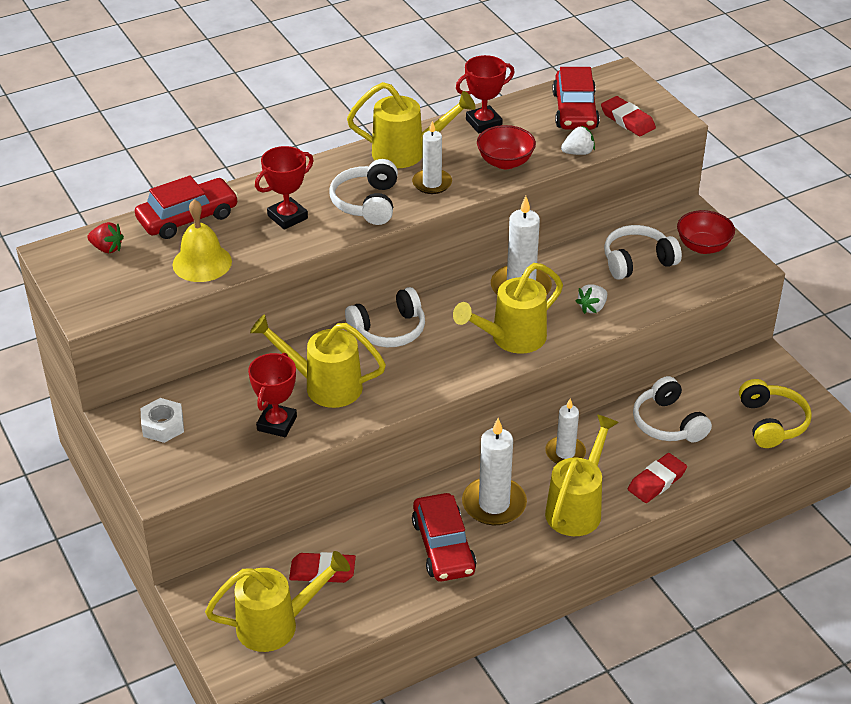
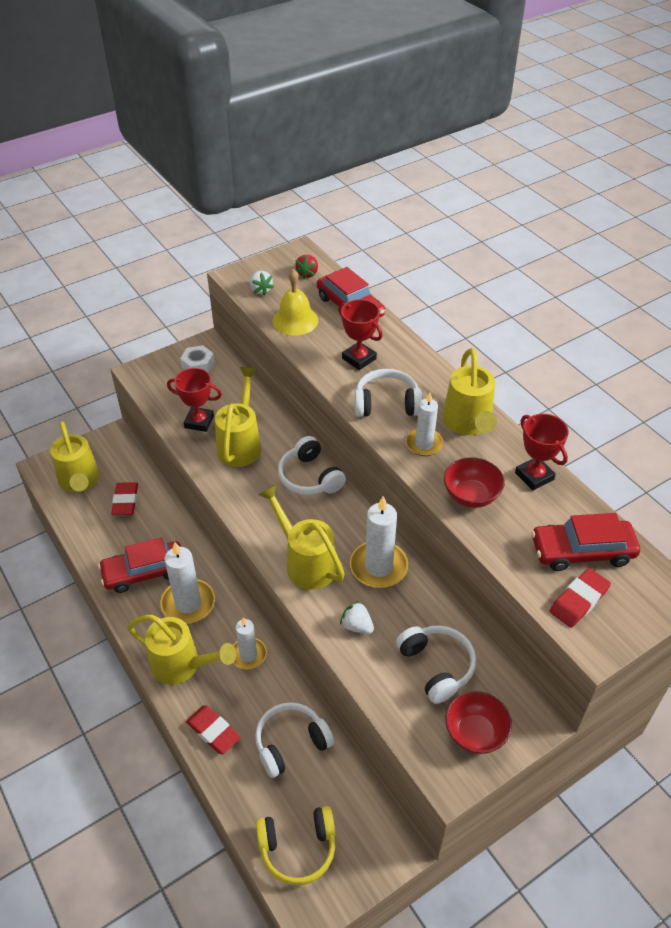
camera: 85 degrees right, 5 degrees up
white strawberry [561,125,595,155] -> white strawberry moved to [250,271,274,295]

